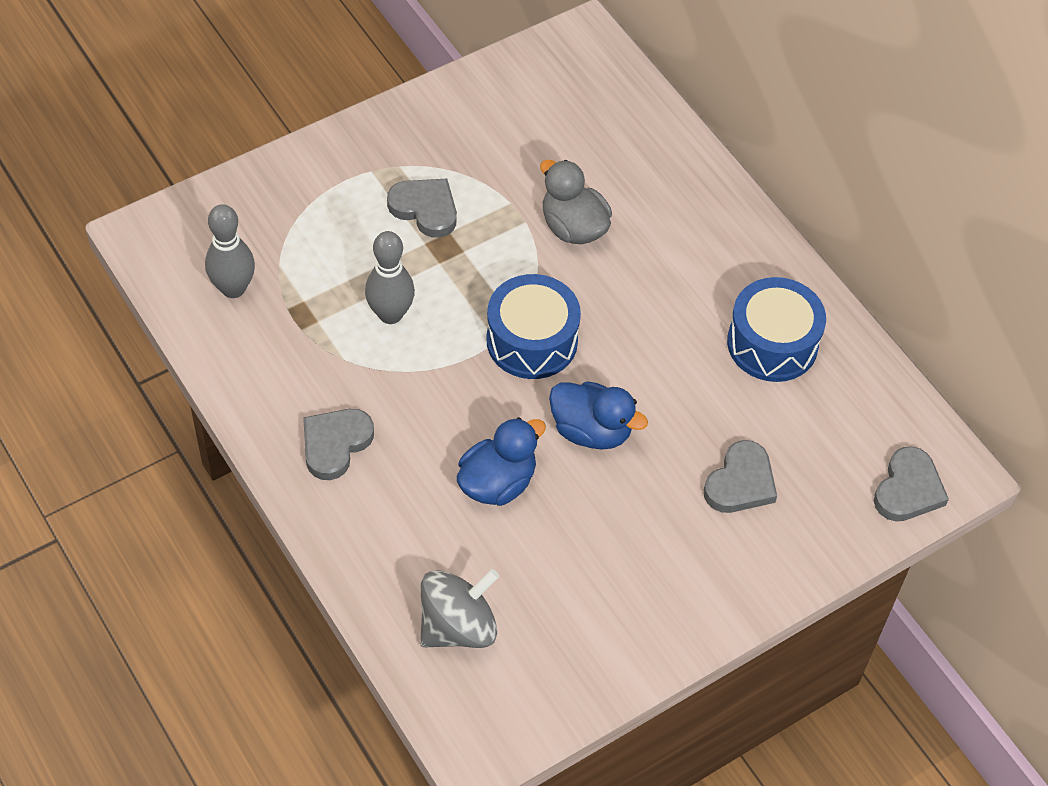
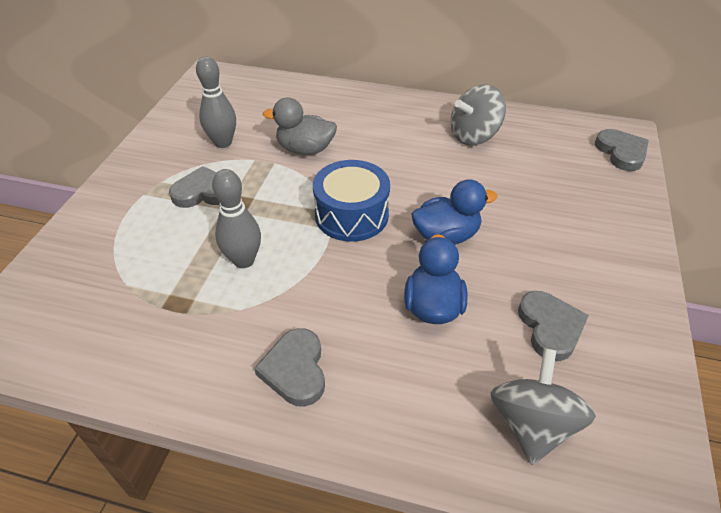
camera: 40 degrees left, 10 degrees down
grey bowling pin [205,204,255,298] -> grey bowling pin moved to [196,56,236,148]
grey heart [704,440,777,513] -> grey heart moved to [518,291,589,361]
blue drum [727,277,826,382] -> grey spinning top [451,84,506,145]

